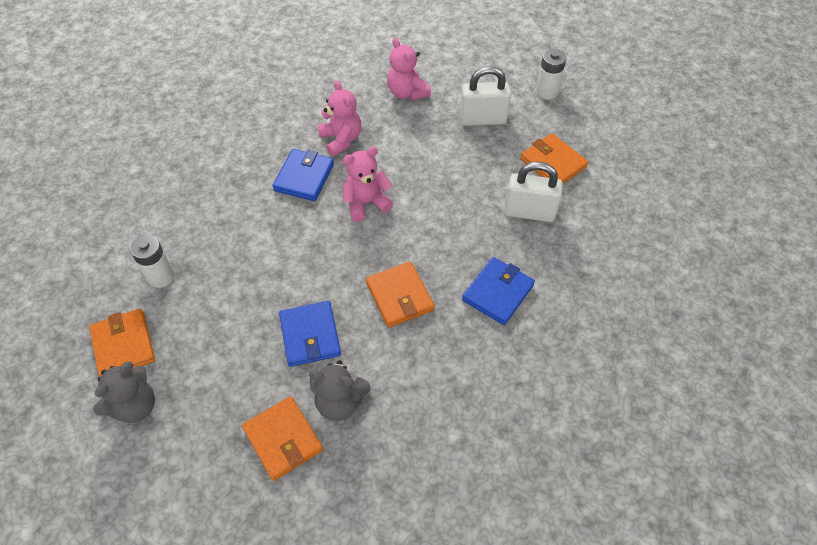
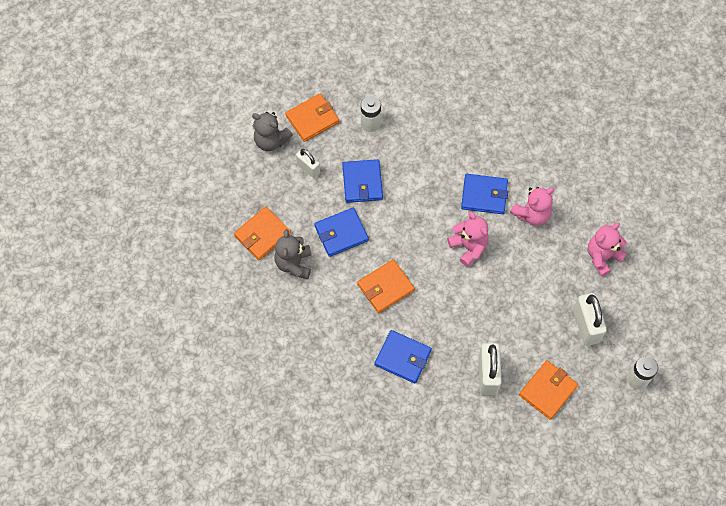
camera: 80 degrees right, 10 degrees up
none -> white padlock [296,149,320,178]
none -> blue wallet [342,159,383,203]

